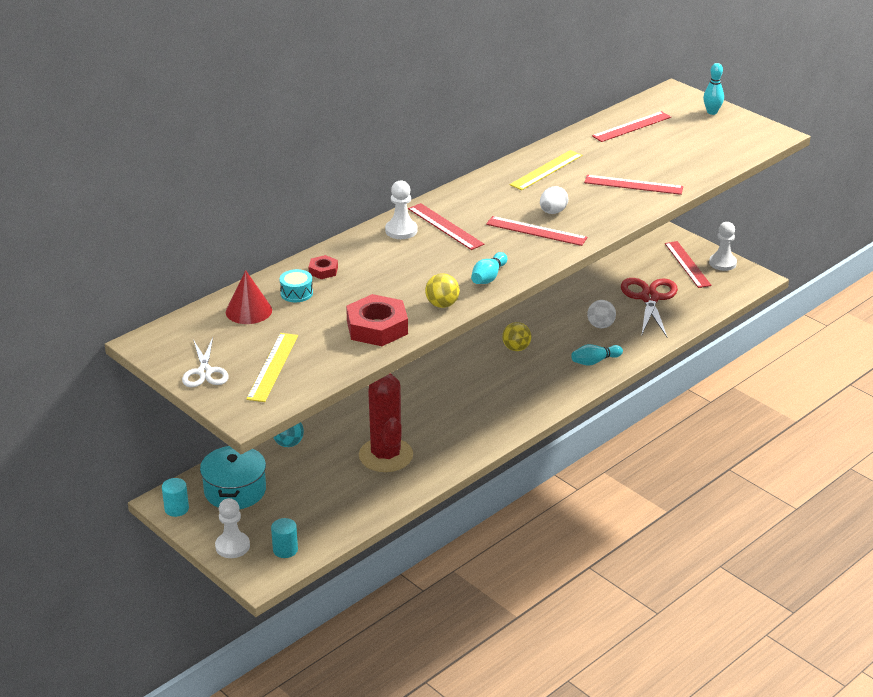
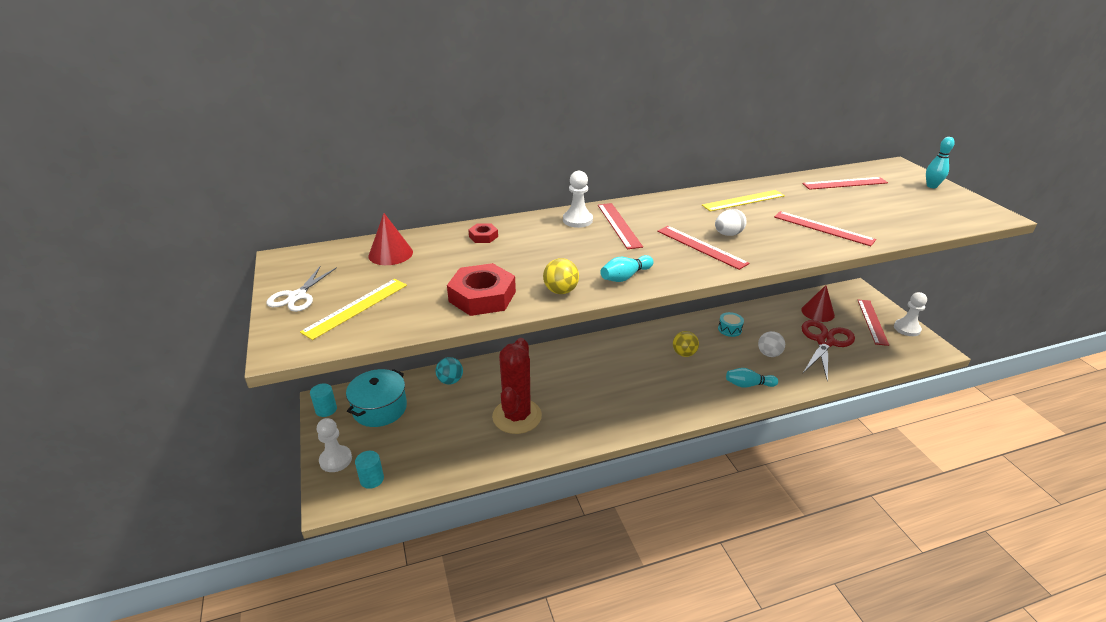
camera: 25 degrees right, 0 degrees up
turquoise drum [280,269,313,302] -> turquoise drum moved to [718,312,744,337]
none -> red cone [802,285,835,322]

